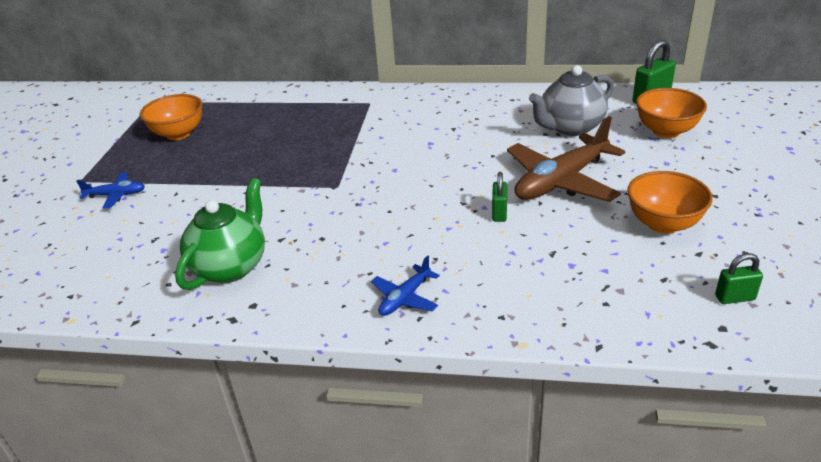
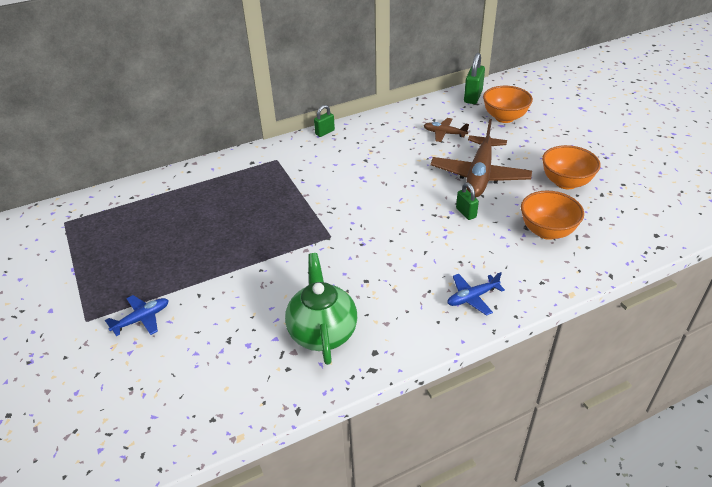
camera: 35 degrees left, 5 degrees up
orange bowl [140,94,203,140] -> orange bowl moved to [521,191,584,240]
blue plane [371,255,440,316] -> blue plane turned 60 degrees clockwise [448,272,505,316]
grey teapot [529,65,614,136] -> brown plane [424,118,469,142]
green padlock [715,253,763,304] -> green padlock moved to [314,105,335,137]

